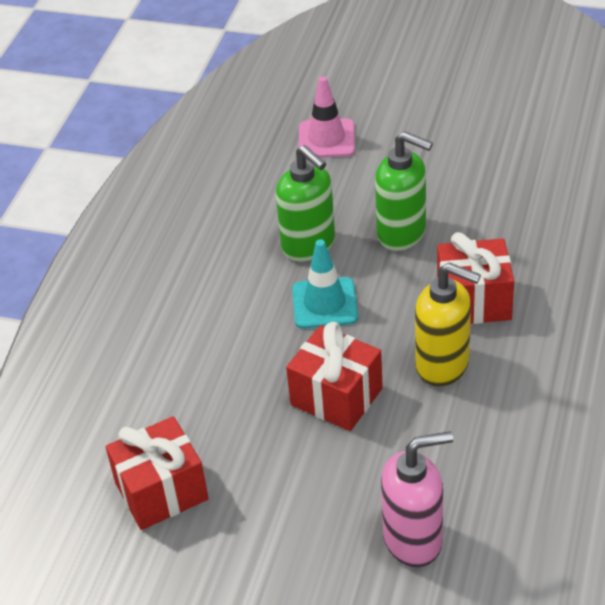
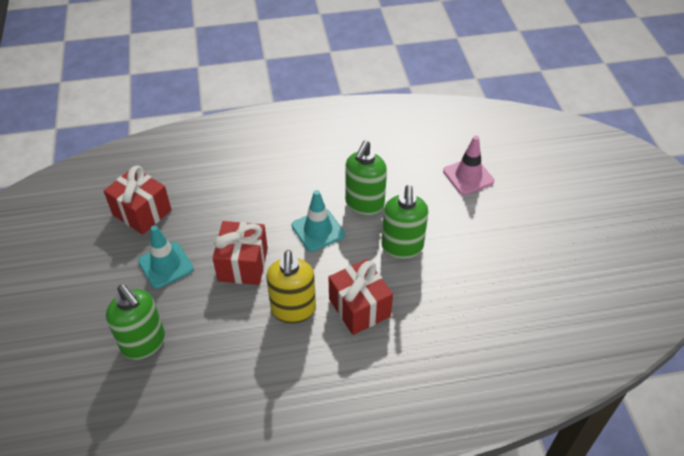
camera: 60 degrees right, 5 degrees up
pink soap dispenser [381,431,453,567] -> green soap dispenser [106,285,165,360]
none -> turquoise traffic cone [138,225,194,289]

